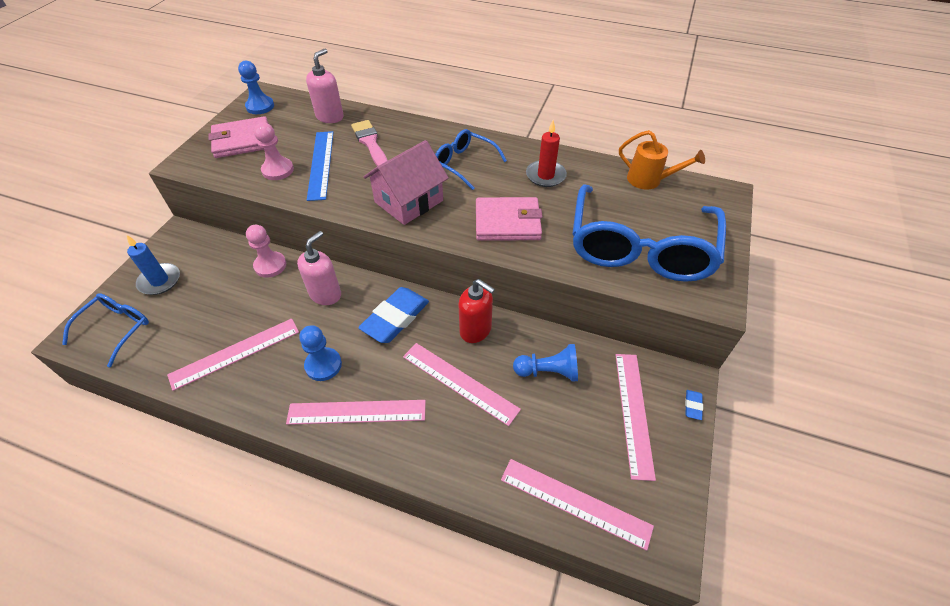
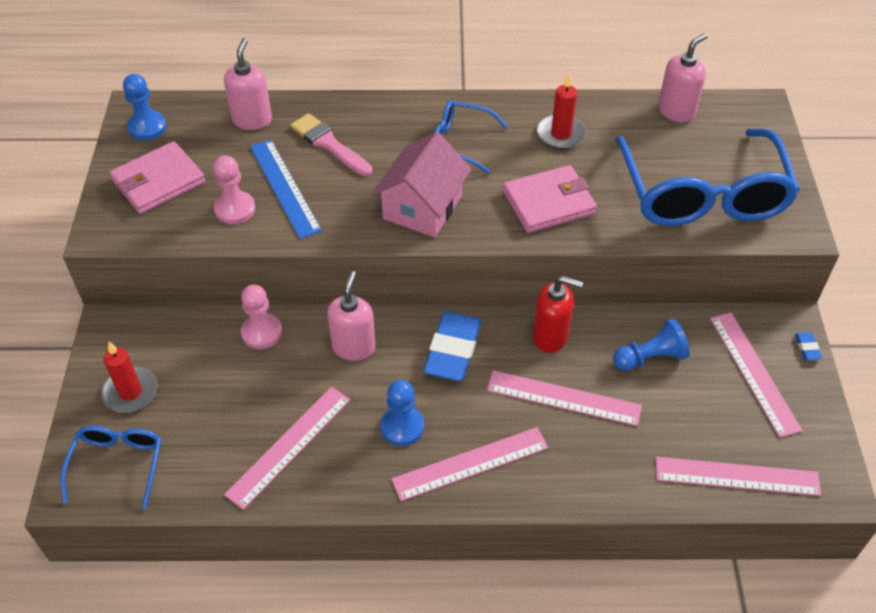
camera: 20 degrees left, 0 degrees up
blue candle [127,235,180,295] -> red candle [101,342,157,413]
orange watering can [619,130,705,190] -> pink soap dispenser [658,33,708,123]

